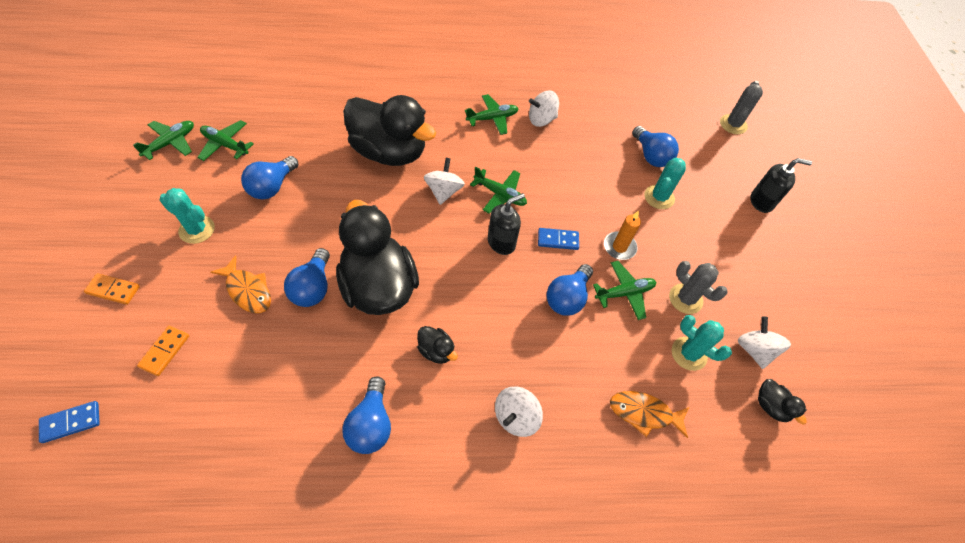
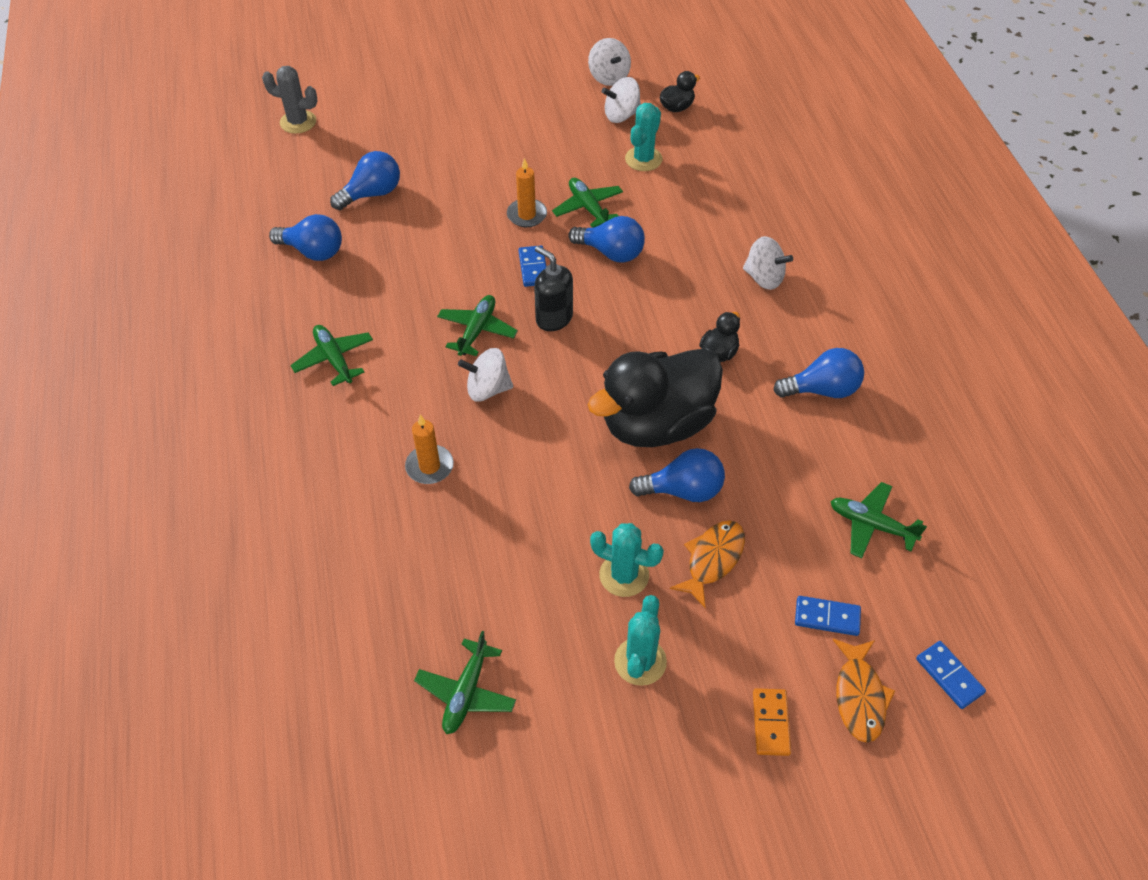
camera: 95 degrees left, 5 degrees down
green plane [133,121,194,160] -> green plane moved to [830,482,927,558]
orange domino [137,326,189,376] -> blue domino [795,596,861,636]
blue light bulb [241,156,299,199] -> blue light bulb moved to [269,214,342,261]
black duck [343,95,436,166] -> orange candle [405,415,454,484]
white spinning top [529,91,559,127] -> white spinning top moved to [588,38,631,86]
orange fish [610,391,689,438] -> orange fish moved to [833,639,895,743]
turquoise cactus [644,158,686,209] -> turquoise cactus moved to [590,523,664,597]
grey cactus [669,261,727,314] -> none
black soap dispenser [750,158,812,213] -> none

